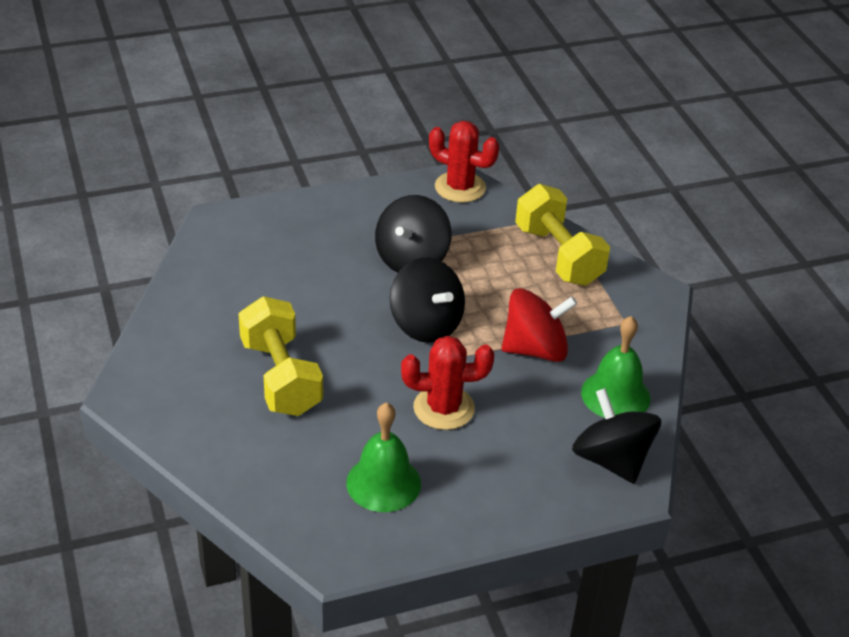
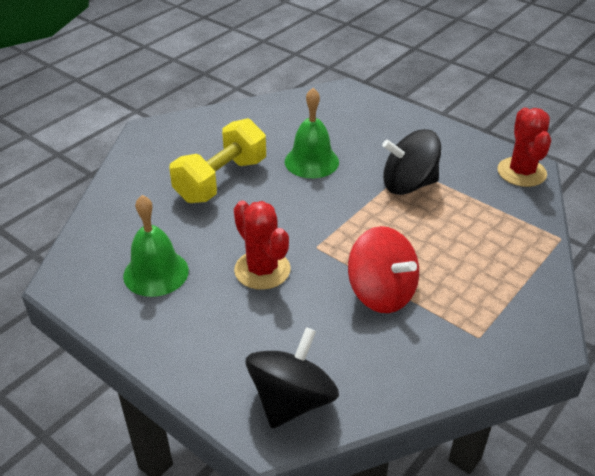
camera: 60 degrees right, 0 degrees up
black spinning top [390,258,465,343] -> none
yellow dumbbell [515,184,610,286] -> none
green bell [581,316,650,418] -> green bell moved to [285,88,339,178]

